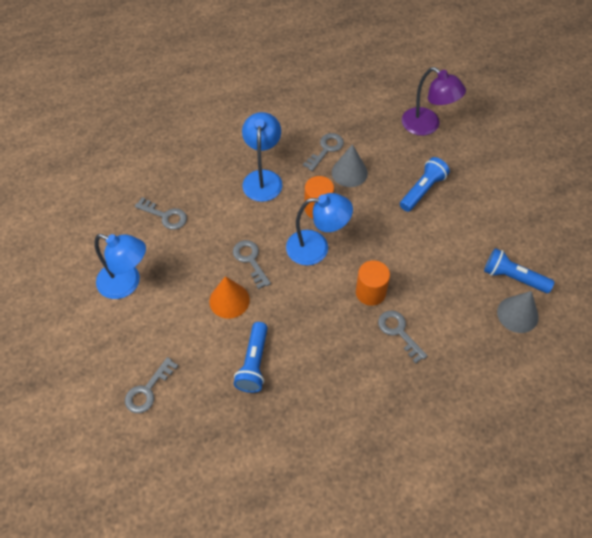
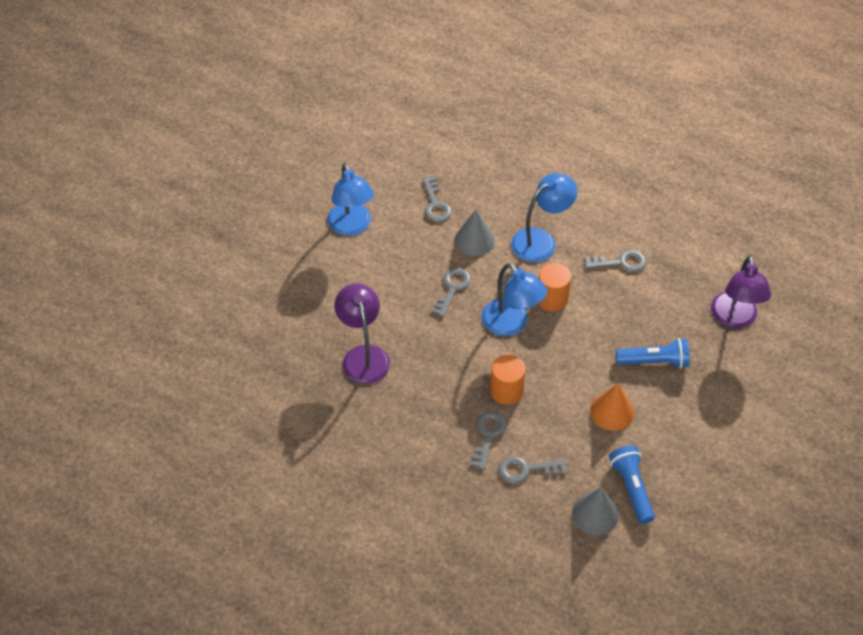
camera: 50 degrees right, 5 degrees down
grey key [125,357,178,413] -> grey key moved to [499,456,567,483]
orange cone [209,276,250,319] -> orange cone moved to [590,383,634,431]
blue flashlight [234,322,268,393] -> purple lamp [334,283,390,384]
grey cone [332,144,368,187] -> grey cone moved to [455,209,495,256]

